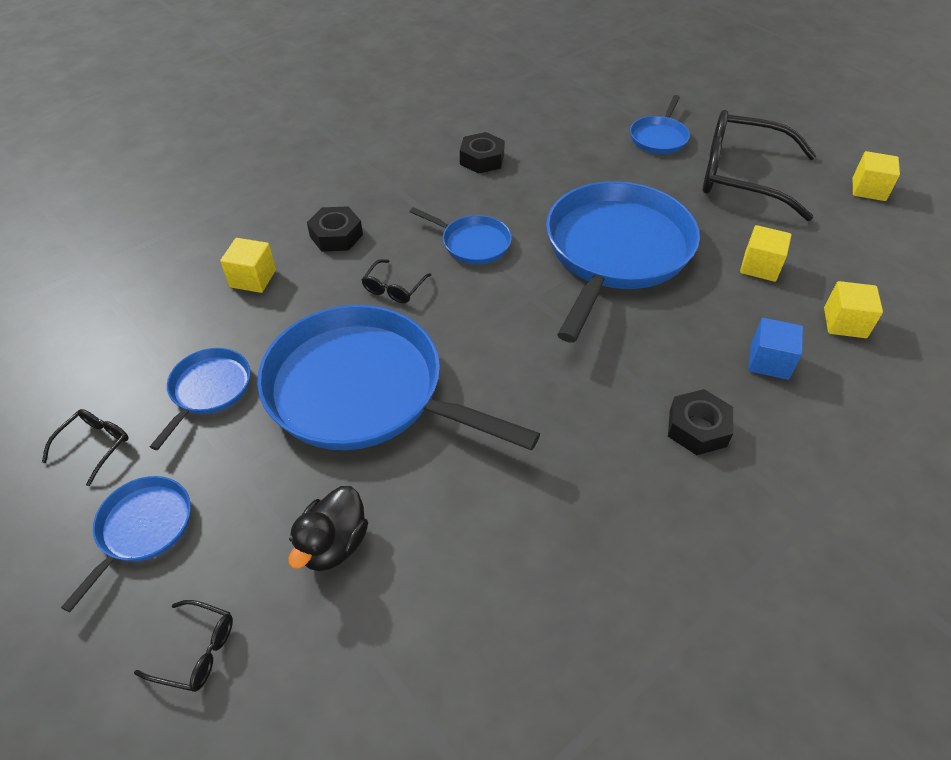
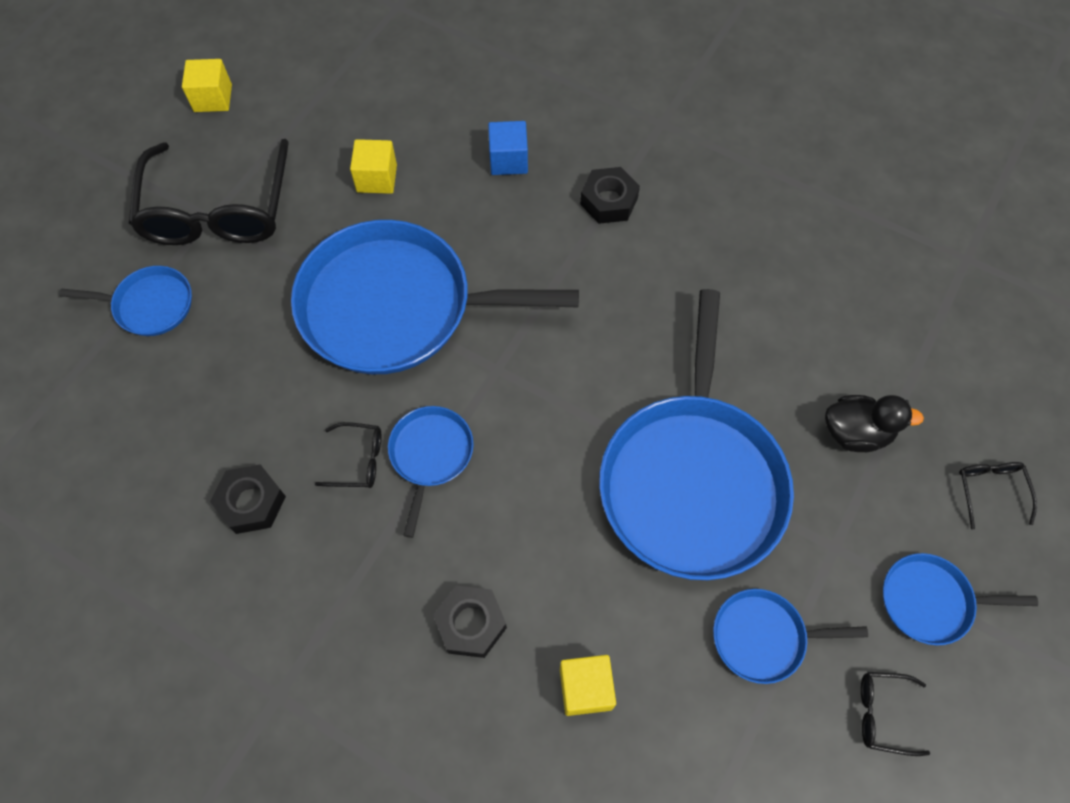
camera: 110 degrees left, 15 degrees up
black glasses [361,259,431,303] -> black glasses moved to [315,422,381,488]
yellow cube [824,281,883,338] -> none

